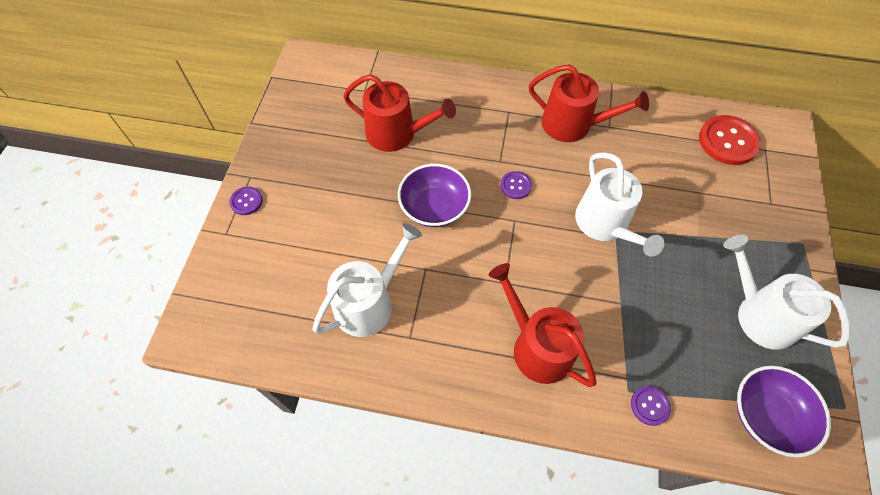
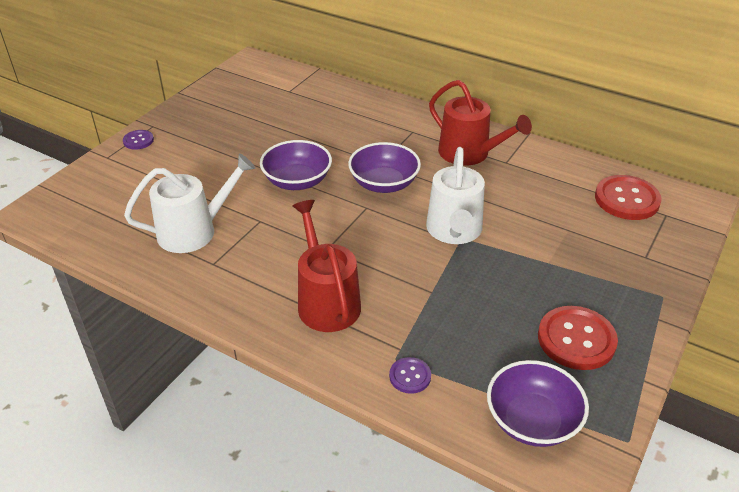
camera: 20 degrees right, 20 degrees down
red watering can [343,74,456,152] -> none
purple button [500,171,532,199] -> purple bowl [348,142,421,193]
white watering can [723,235,850,350] -> red button [538,306,618,370]

